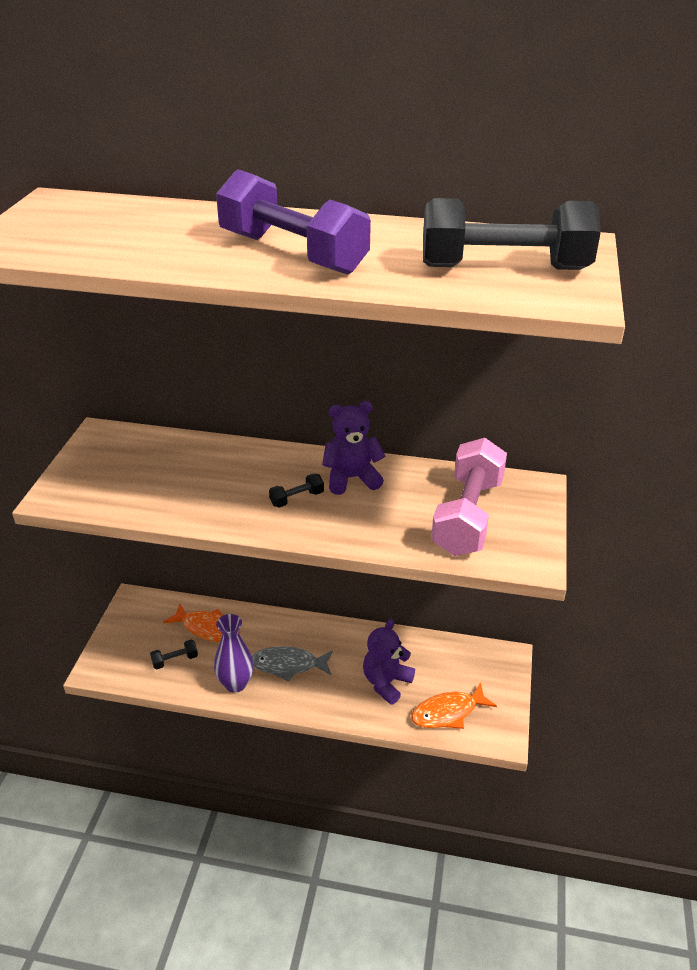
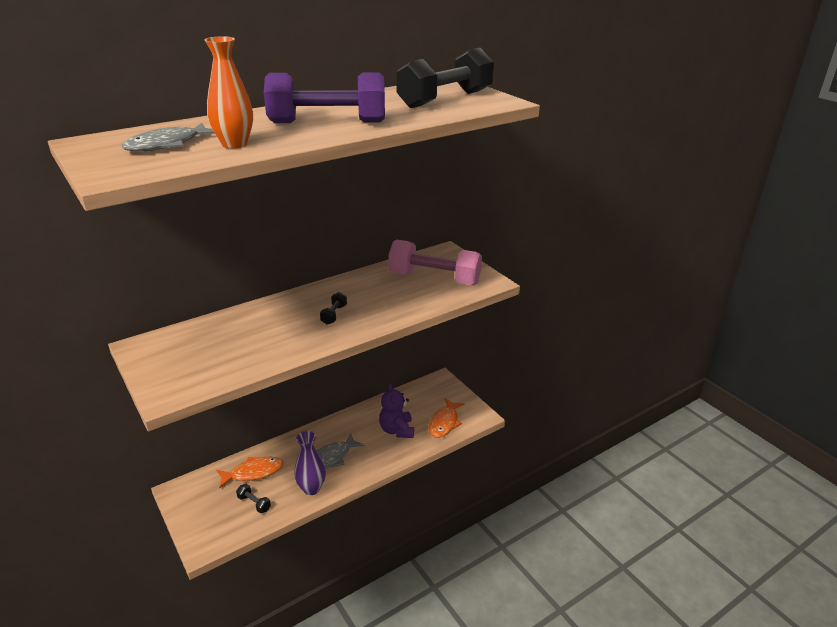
camera: 45 degrees left, 5 degrees down
black dumbbell [150,640,198,669] -> black dumbbell turned 75 degrees counterclockwise [236,484,271,513]
purple teddy bear [322,401,385,495] -> none
pink dumbbell [431,438,507,556] -> pink dumbbell turned 45 degrees counterclockwise [388,239,482,285]
none -> grey fish [122,123,215,152]
none -> orange vase [205,36,253,149]

